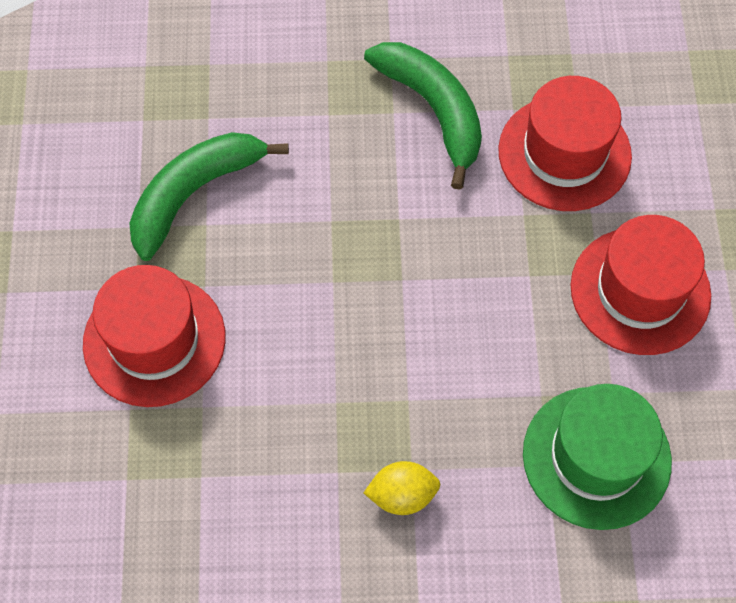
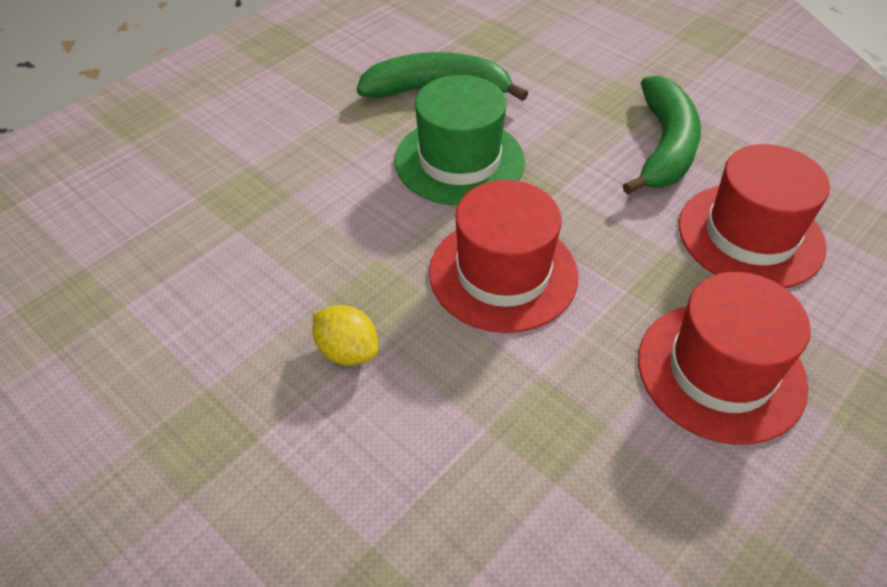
camera: 45 degrees right, 15 degrees down
red hat [83,265,226,407] -> red hat moved to [429,180,578,333]
green hat [523,384,672,530] -> green hat moved to [395,75,525,206]

